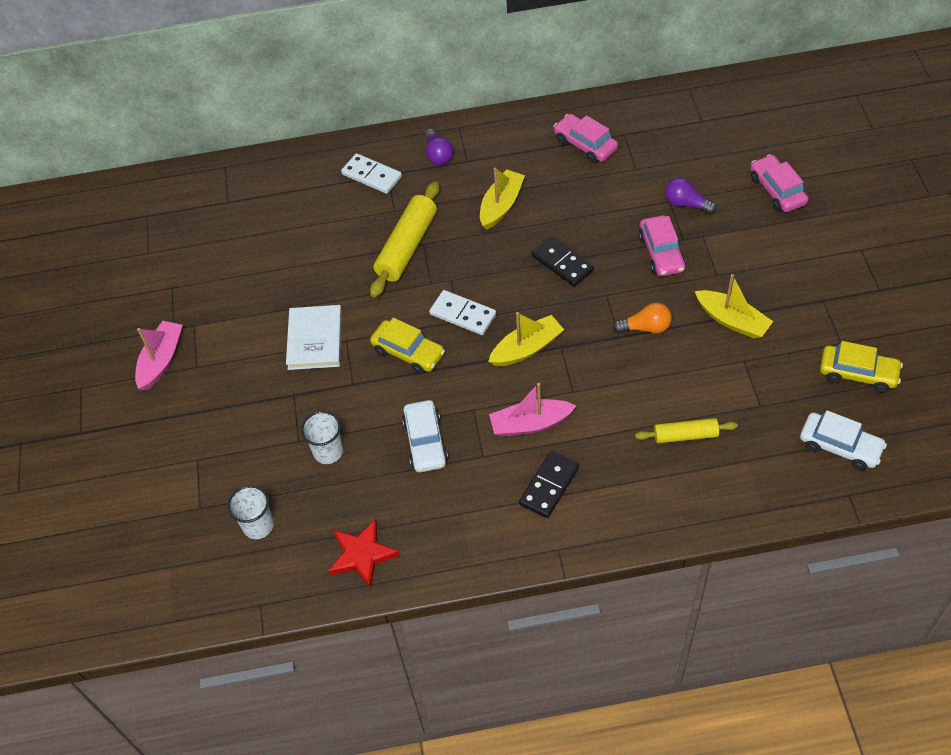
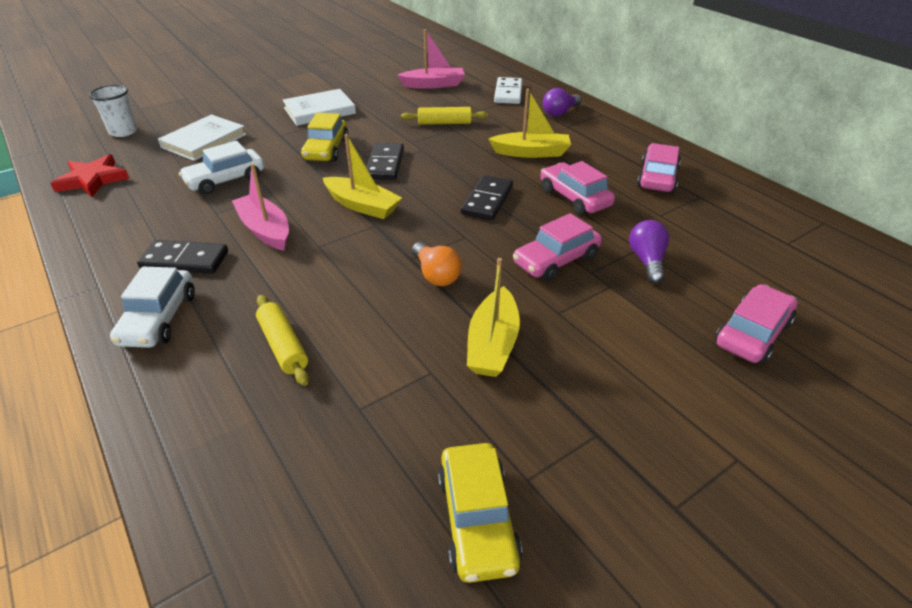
camera: 60 degrees right, 15 degrees down
pink boat [135,321,183,390] -> pink boat moved to [397,29,465,89]
white cup [301,411,343,464] -> white book [158,114,246,161]
yellow rolling pin [370,181,439,298] -> yellow rolling pin [401,107,488,125], size x0.59
white domino [429,290,496,335] -> black domino [366,143,404,180]
white car [800,410,887,470] -> white car moved to [110,267,195,348]
none -> pink car [541,161,615,215]

